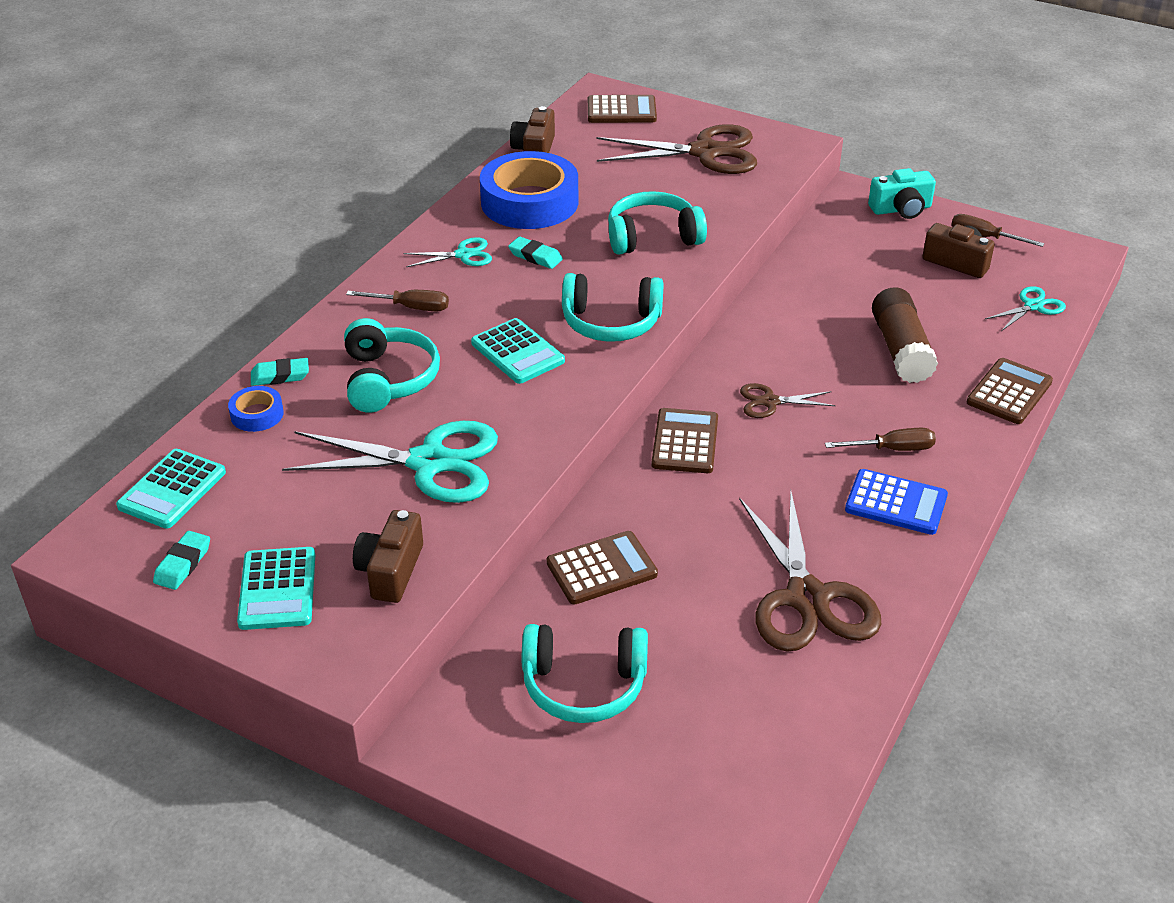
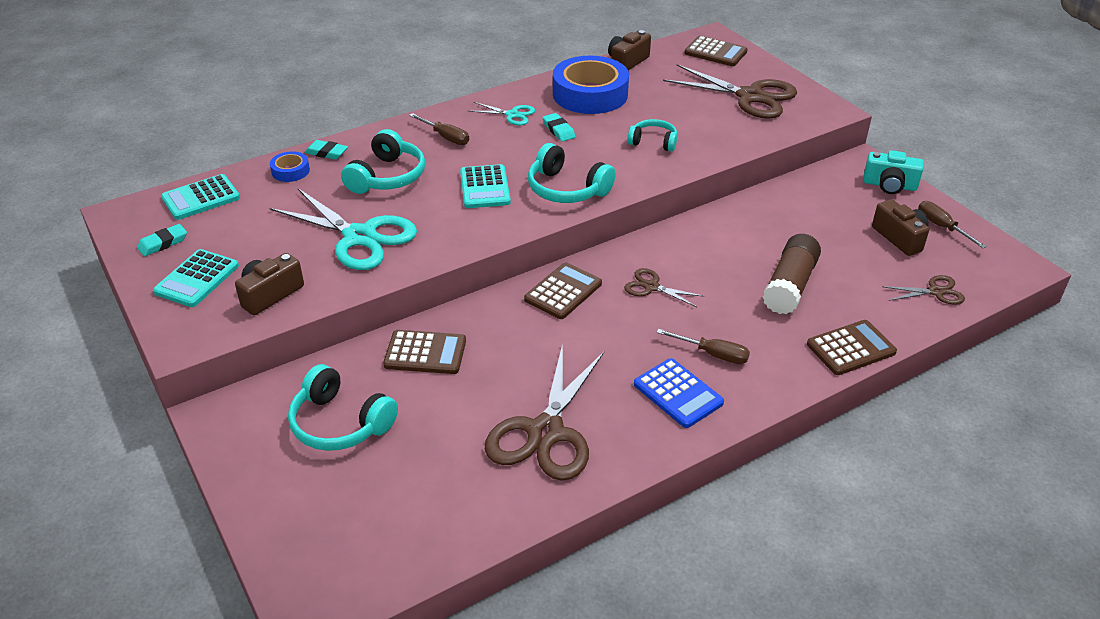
camera: 30 degrees right, 0 degrees up
turquoise headphones [608,191,707,255] -> turquoise headphones [628,119,677,152], size x0.63
turquoise scissors [985,286,1066,331] -> brown scissors [882,275,965,305]

